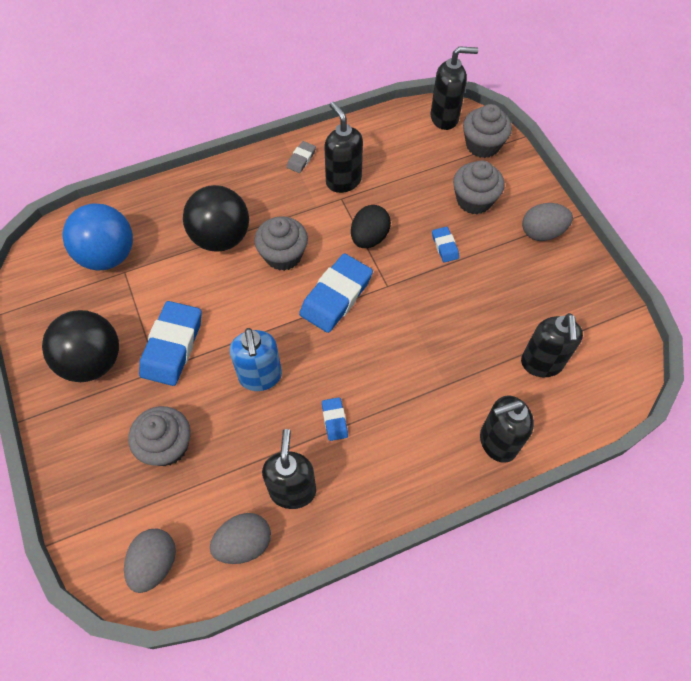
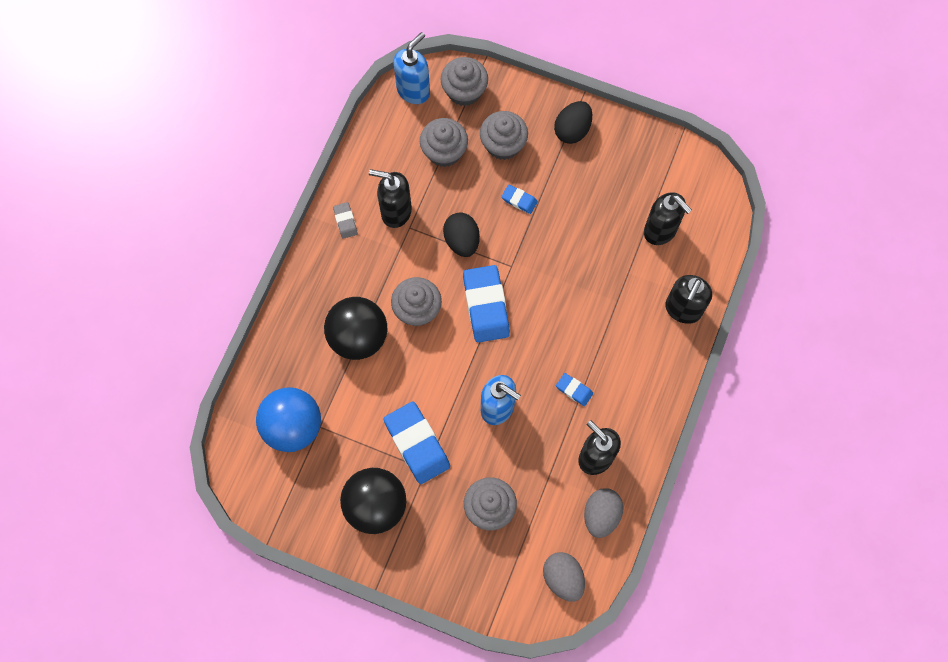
camera: 45 degrees left, 10 degrees up
black soap dispenser [430,46,478,130] -> blue soap dispenser [393,32,430,104]
grey egg [522,203,573,241] -> black egg [554,101,592,144]
none -> grey cupcake [420,118,468,167]

